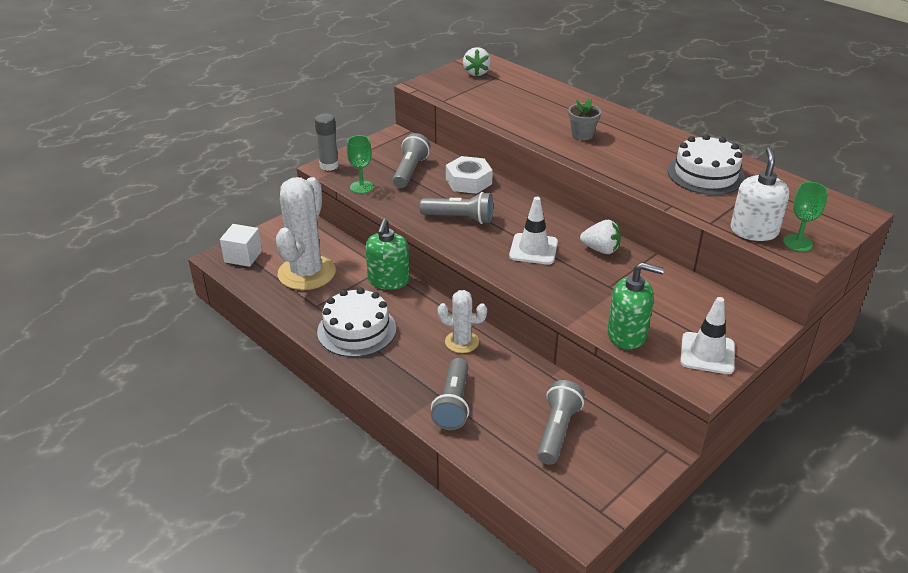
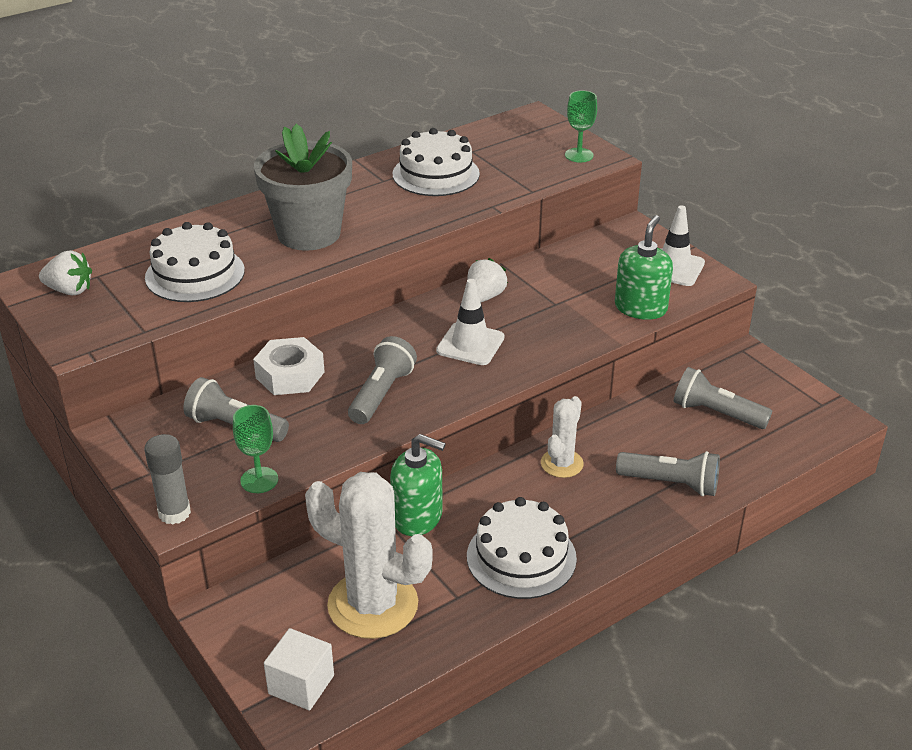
camera: 80 degrees left, 0 degrees up
grey flower pot [568,98,601,140] -> grey flower pot [254,124,352,251], size x2.21
white soap dispenser [731,147,790,241] -> none
none -> white cake [145,222,245,302]

